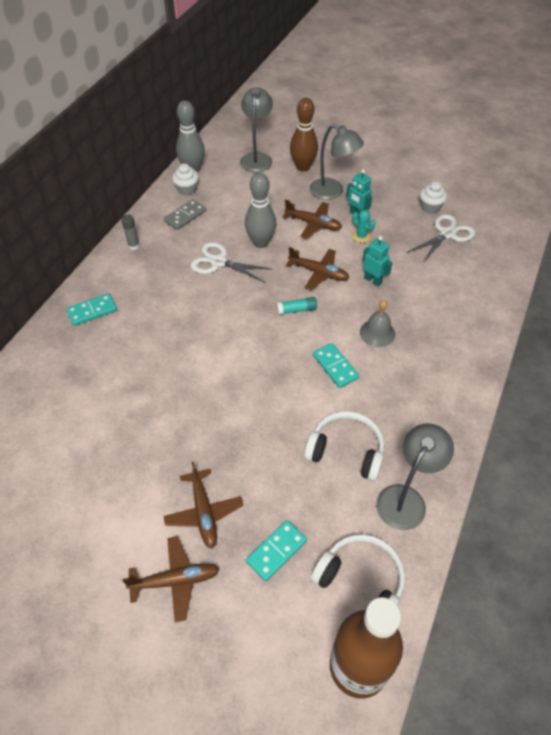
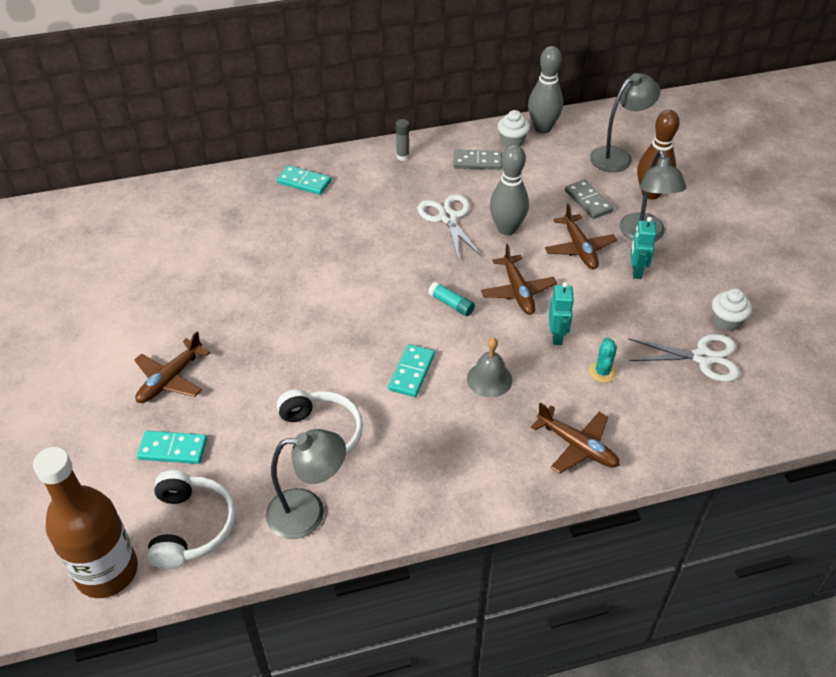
camera: 50 degrees right, 5 degrees down
brown plane [122,536,220,622] -> brown plane moved to [531,402,620,474]
turquoise cactus [352,210,376,243] -> turquoise cactus moved to [589,337,617,383]
none -> grey domino [565,180,614,219]

